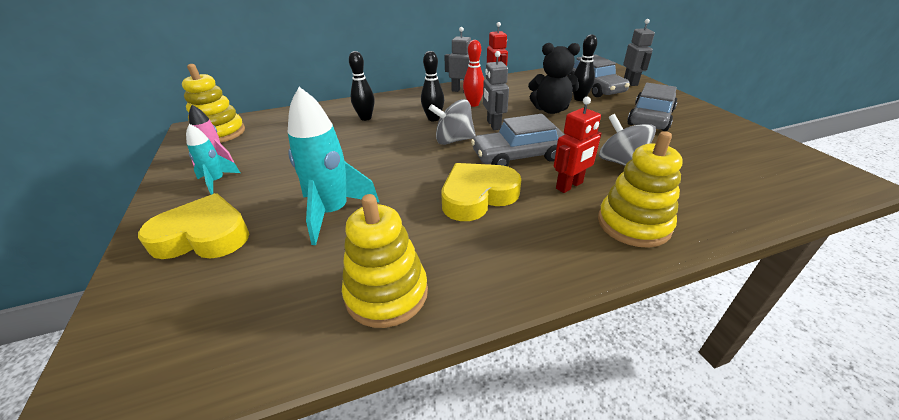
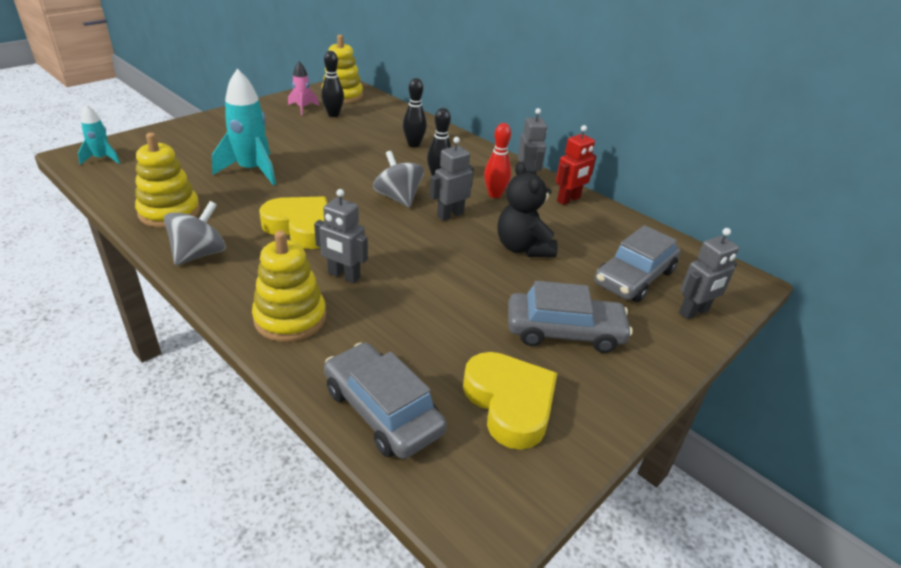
camera: 60 degrees right, 0 degrees up
yellow heart [138,193,249,259] -> yellow heart moved to [463,352,557,450]
turquoise rocket [186,124,240,195] -> turquoise rocket moved to [78,105,120,165]
grey car [471,114,565,166] -> grey car moved to [324,343,447,459]
red robot [554,97,602,193] -> grey robot [314,189,368,283]
black bowling pin [573,34,597,101] -> black bowling pin moved to [321,51,344,117]
grey spinning top [599,114,656,166] -> grey spinning top moved to [164,201,225,265]

